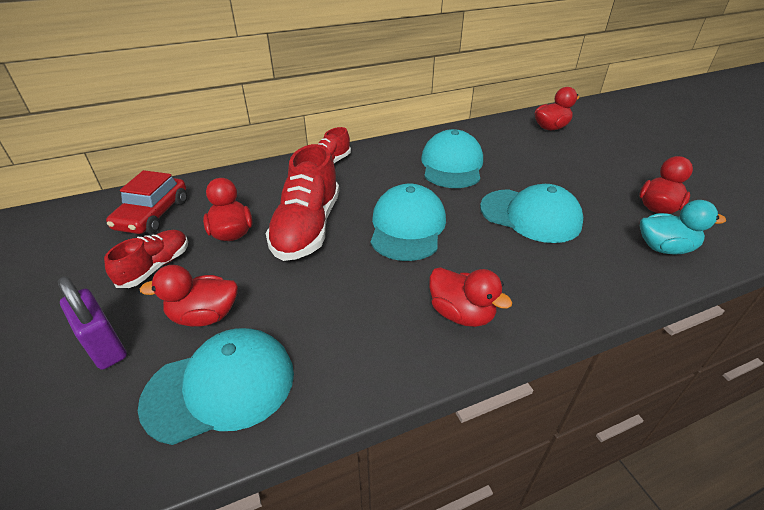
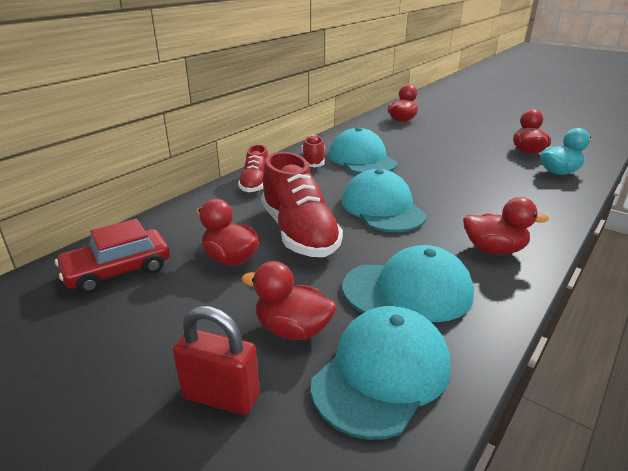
camera: 30 degrees left, 10 degrees down
purple padlock [58,276,127,370] -> red padlock [173,306,260,415]
red shoe [104,230,188,288] -> red shoe moved to [301,135,325,167]
red car [106,170,187,234] -> red car turned 75 degrees clockwise [55,219,170,294]
red duck [140,265,238,327] -> red duck turned 60 degrees clockwise [241,261,336,340]
turquoise cap [480,184,583,243] -> turquoise cap moved to [342,245,474,322]

